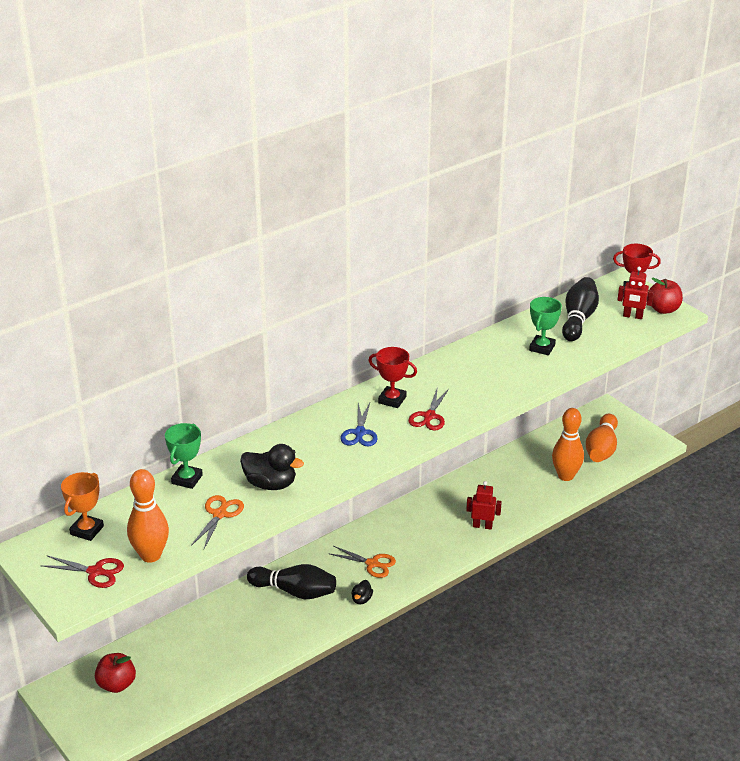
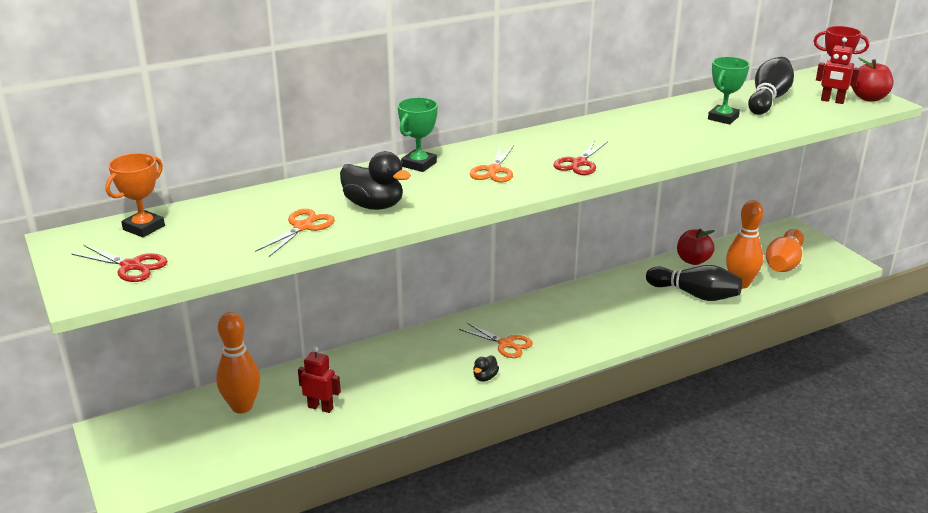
camera: 10 degrees right, 5 degrees down
red apple [95,653,136,693] -> red apple moved to [677,228,715,265]
orange bowling pin [127,469,169,563] -> orange bowling pin moved to [216,312,260,414]
green trophy [165,423,203,489] -> green trophy moved to [398,97,438,172]
black bowling pin [247,564,336,599] -> black bowling pin moved to [646,265,742,301]
blue scissors [341,403,378,446] -> orange scissors [469,146,514,183]
red trophy [368,347,417,408] -> none
red robot [466,481,502,530] -> red robot moved to [298,347,341,413]

